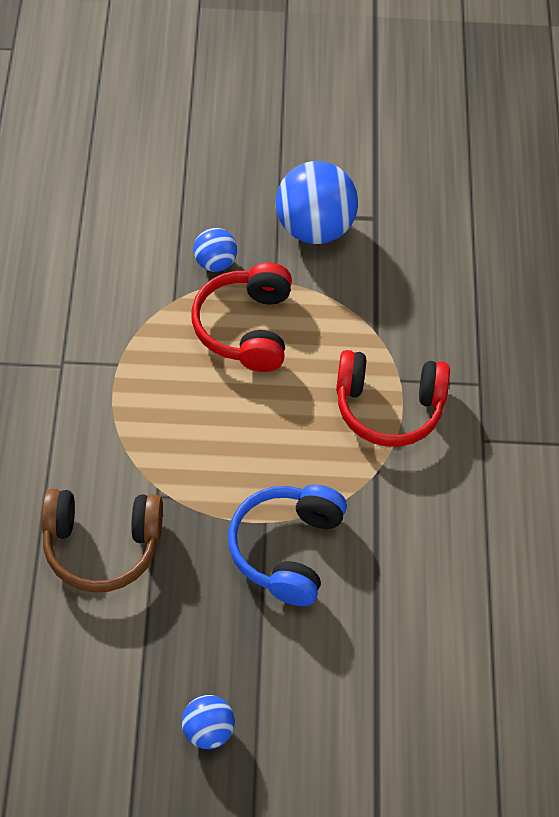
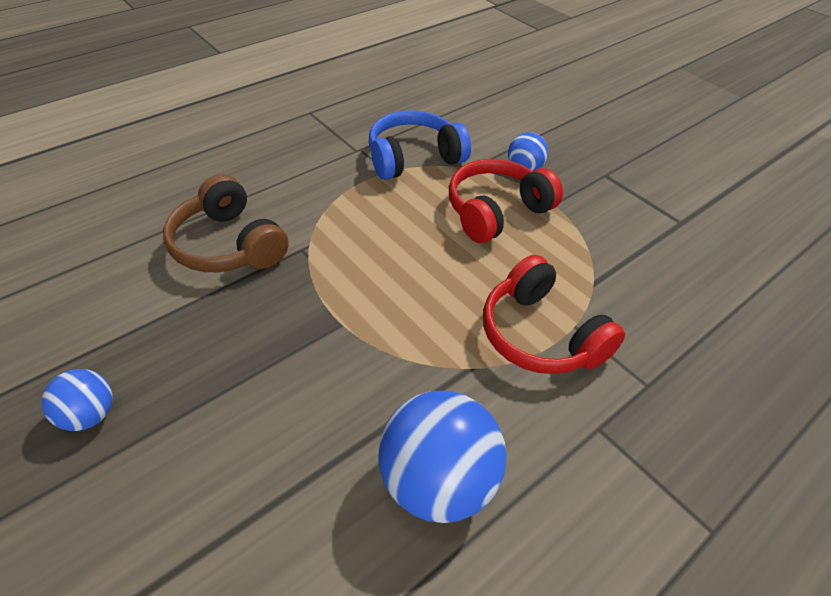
camera: 50 degrees right, 10 degrees down
blue headphones [228,484,347,606] -> blue headphones moved to [369,110,471,180]
blue ball [276,161,358,244] -> blue ball moved to [379,391,507,523]

